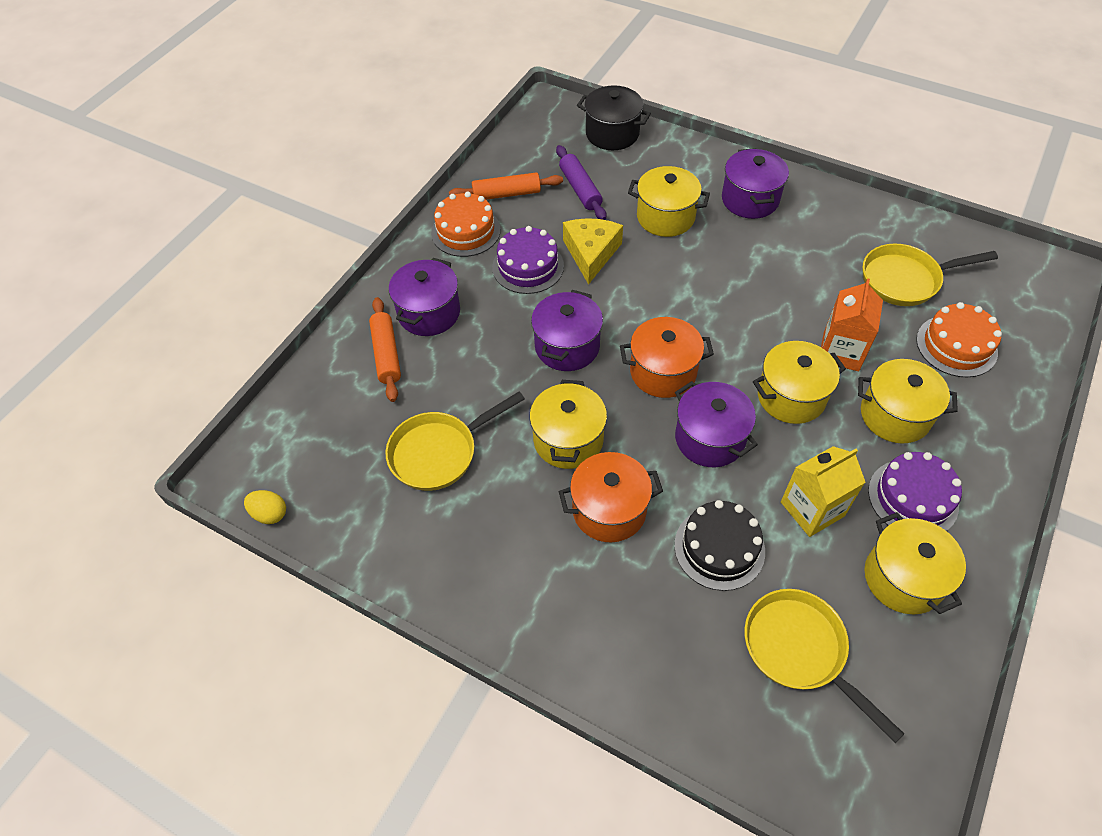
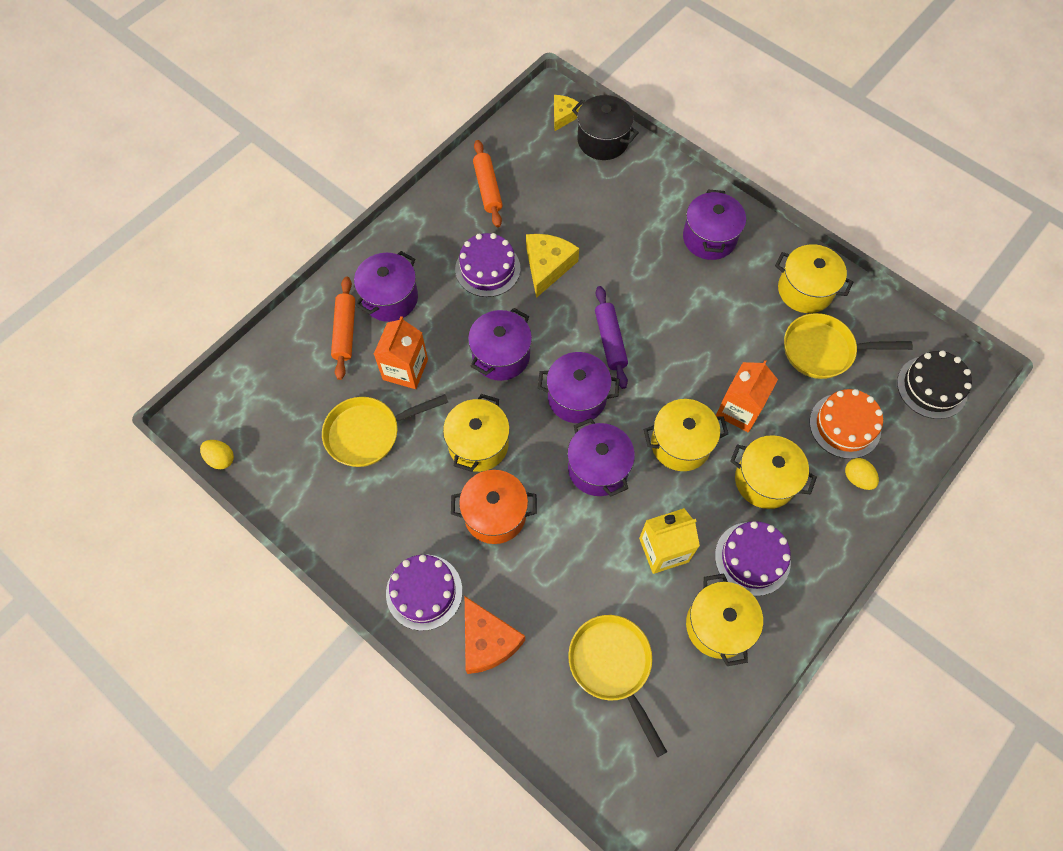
camera: 10 degrees right, 10 degrees up
orange cake [431,192,500,257] -> none
orange rolling pin [449,173,563,200] -> orange rolling pin turned 75 degrees clockwise [473,140,503,227]
purple rolling pin [556,145,606,220] -> purple rolling pin moved to [595,286,628,389]
orange pot [620,317,714,398] -> purple pot [538,352,620,423]
yellow pot [628,166,710,237] -> yellow pot moved to [775,244,853,313]
black cake [674,500,765,591] -> black cake moved to [897,351,972,419]
none -> orange carton [374,316,428,389]
none -> purple cake [386,555,462,631]
none -> orange cheese [465,596,525,674]
none -> yellow cheese [554,95,581,132]
none -> yellow egg [845,458,879,490]

